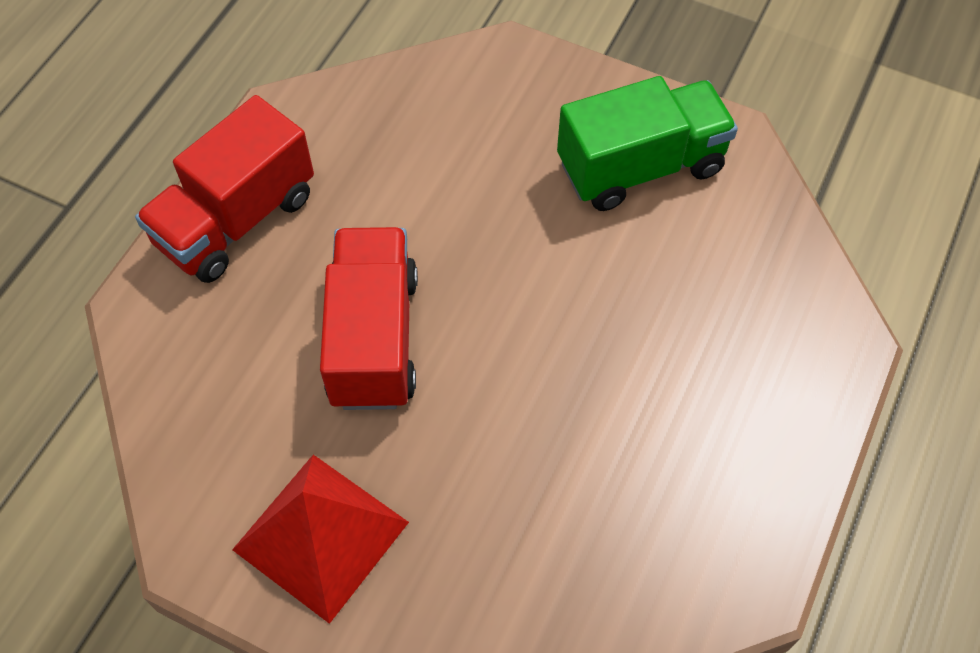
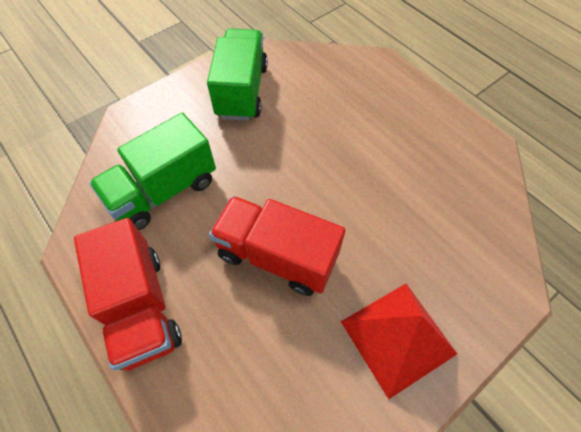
camera: 65 degrees left, 0 degrees up
none -> green truck [89,113,216,230]

